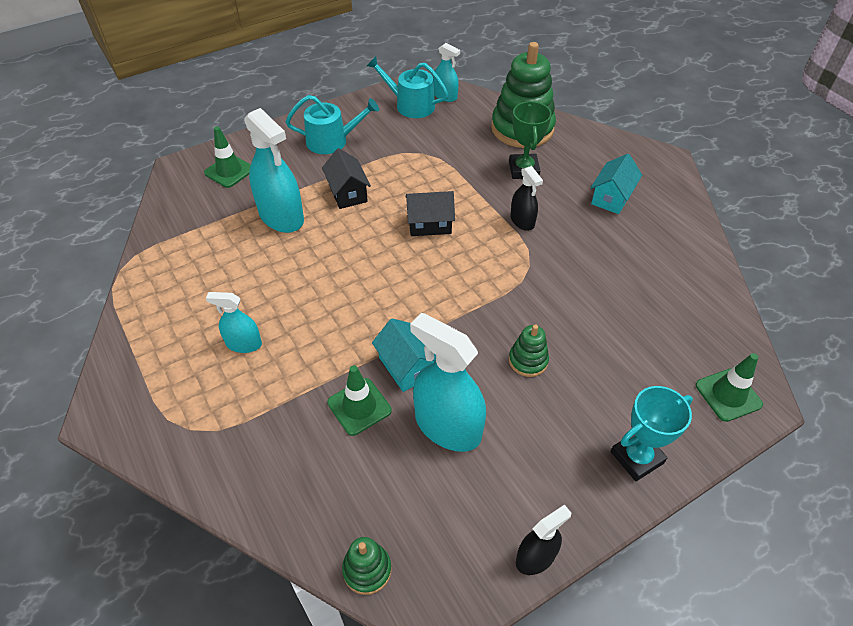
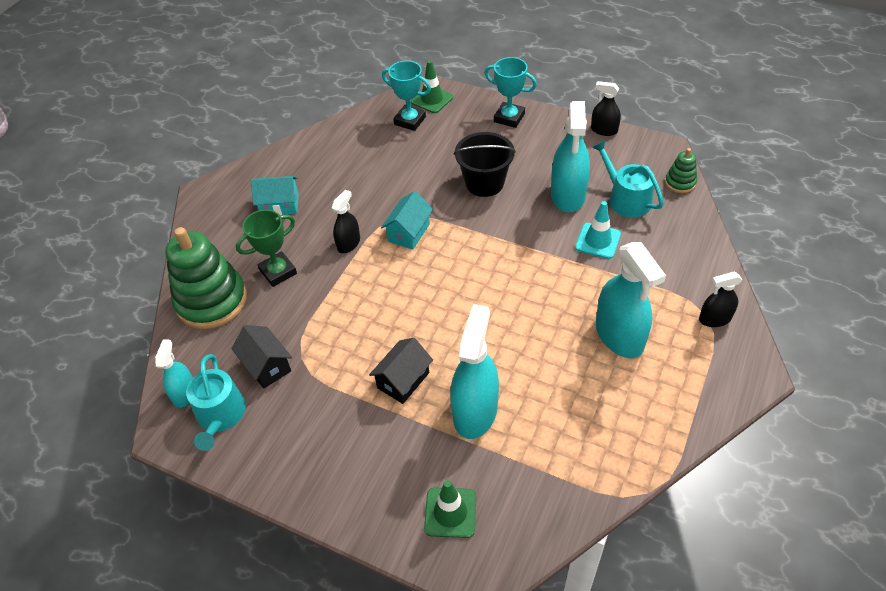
camera: 120 degrees left, 0 degrees up
turquoise spray bottle [206,292,262,353] -> turquoise spray bottle [596,242,666,358], size x1.84
turquoise watering can [286,95,379,154] -> turquoise watering can moved to [592,140,664,218]
green traffic cone [327,365,392,436] -> turquoise traffic cone [575,201,621,259]
turquoise house [372,318,436,392] -> turquoise house moved to [381,191,433,250]
black house [405,191,455,236] -> black house moved to [231,325,292,389]
green stacking toy [509,324,549,377] -> black bucket [454,132,516,197]
none -> turquoise trophy [382,61,431,131]
none -> black spray bottle [699,272,742,327]

